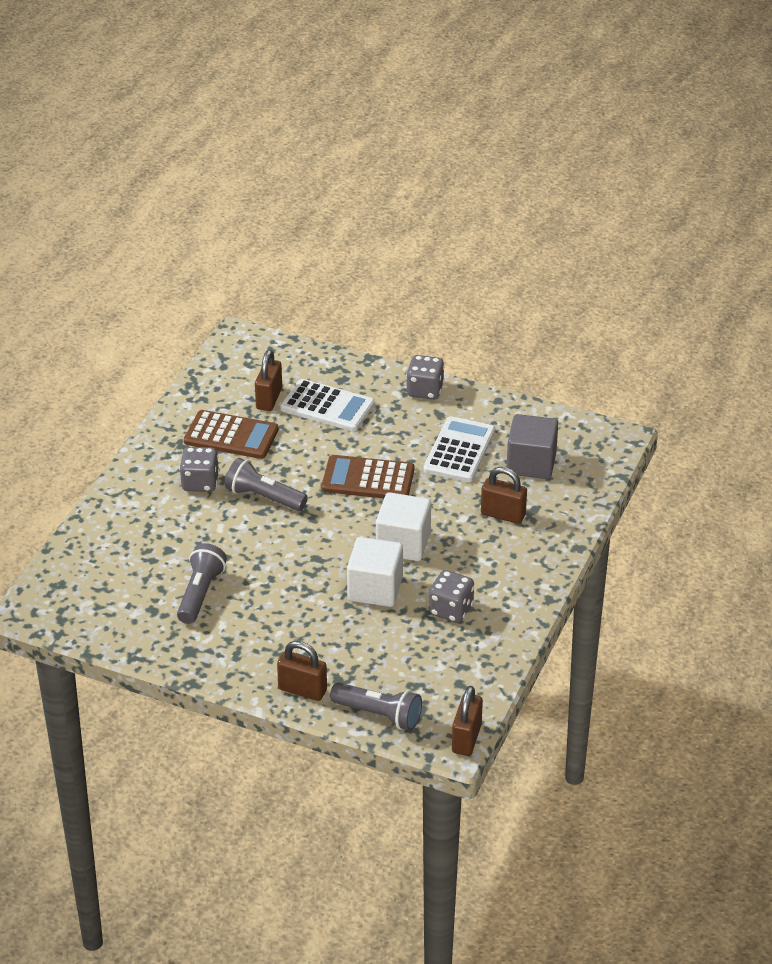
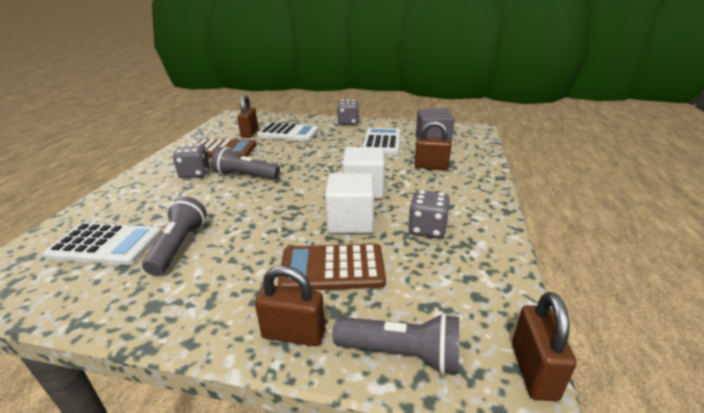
camera: 10 degrees left, 10 degrees down
brown calculator [322,455,414,498] -> brown calculator moved to [278,243,386,290]
none -> white calculator [43,223,162,265]

